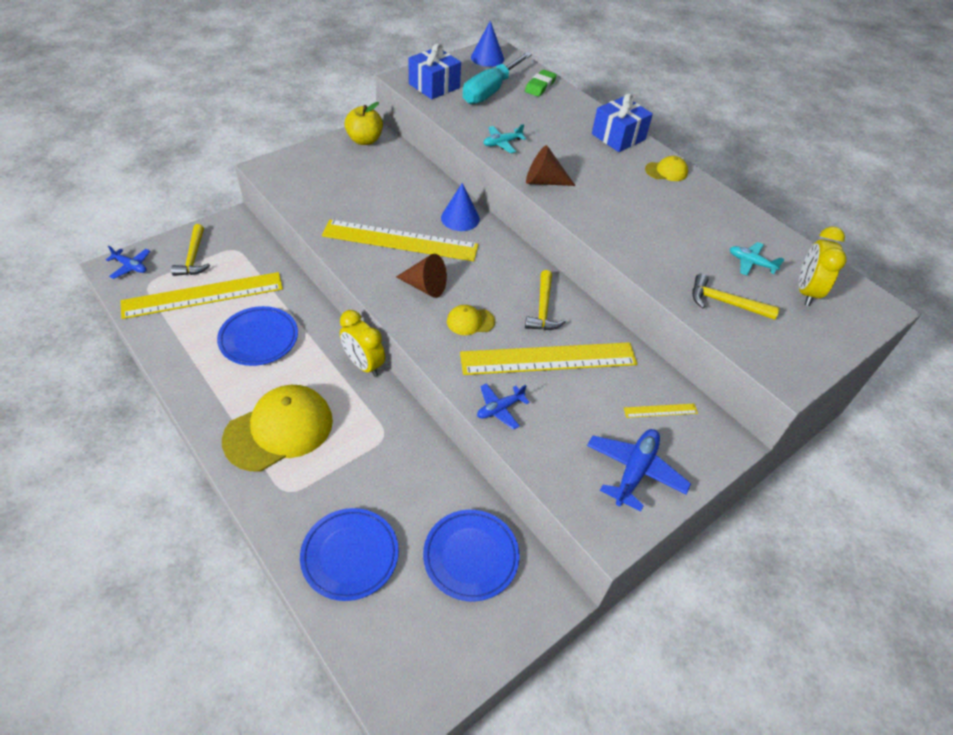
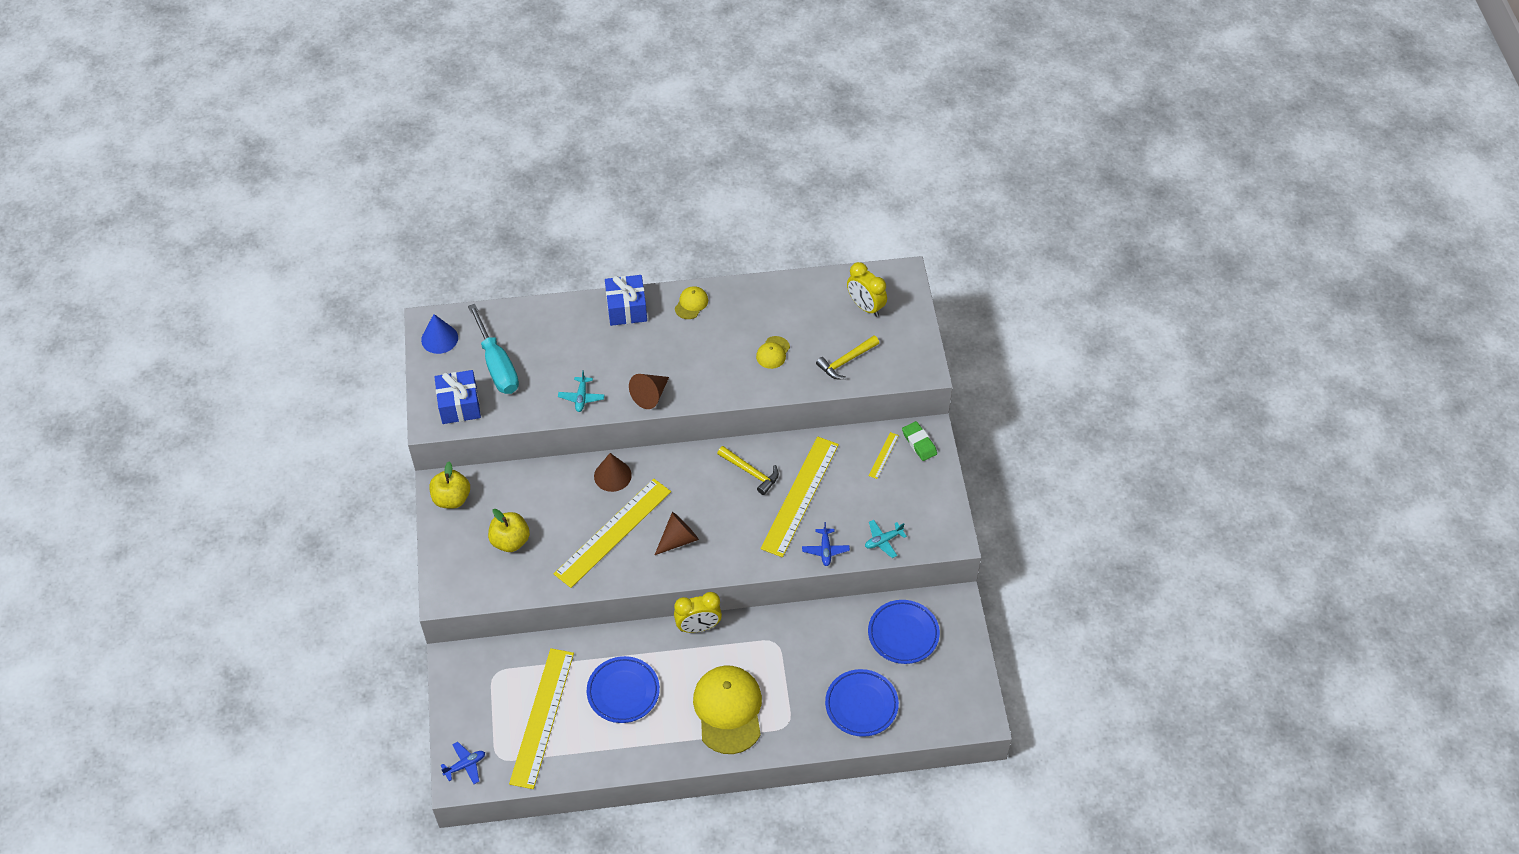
camera: 55 degrees left, 5 degrees up
yellow hammer [171,224,210,276] -> none
blue cone [441,183,480,231] -> brown cone [594,453,632,492]
yellow cap [447,305,495,335] -> yellow cap moved to [756,336,790,369]
green eraser [525,69,557,97] -> green eraser moved to [902,421,937,461]
blue plane [587,429,691,512] -> none
turquoise plane [730,242,785,276] -> turquoise plane moved to [865,520,907,558]
none -> yellow apple [488,509,530,552]

